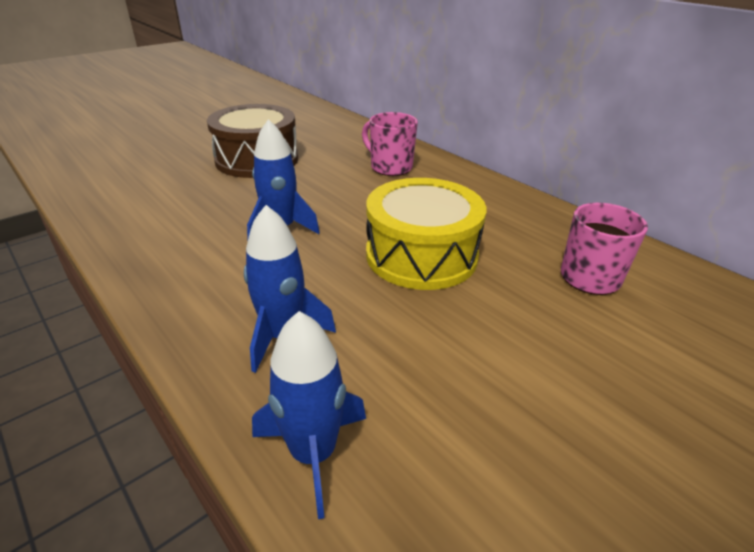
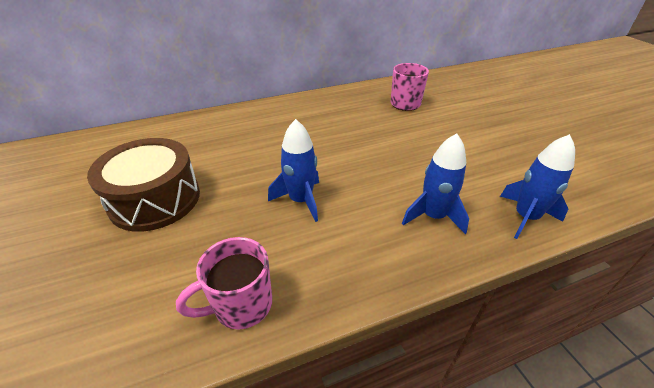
camera: 70 degrees left, 5 degrees up
pink mug [362,112,418,176] -> pink mug moved to [176,237,272,329]
yellow drum [366,178,486,290] -> none

